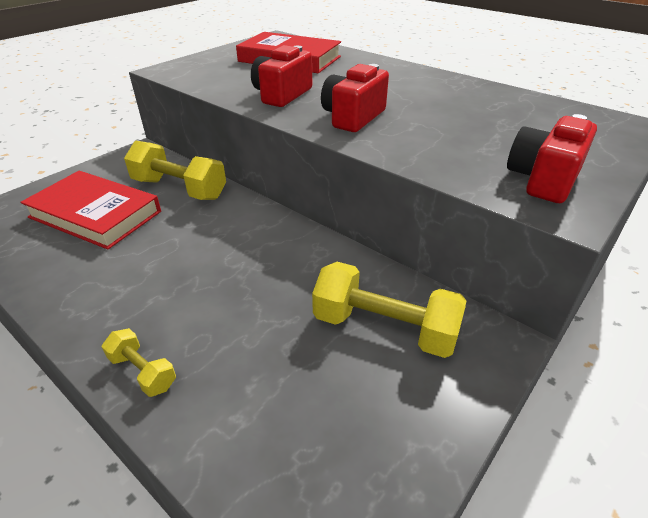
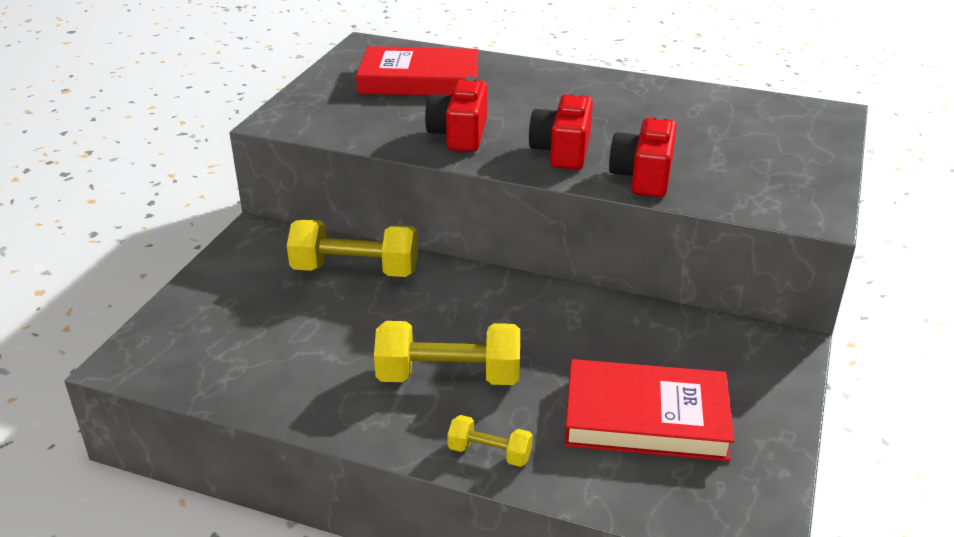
camera: 20 degrees left, 5 degrees down
red book [20,171,161,250] -> red book moved to [564,359,734,461]
yellow dumbbell [312,262,467,358] -> yellow dumbbell moved to [374,321,520,385]
red camera [507,114,597,203] -> red camera moved to [609,115,677,197]

